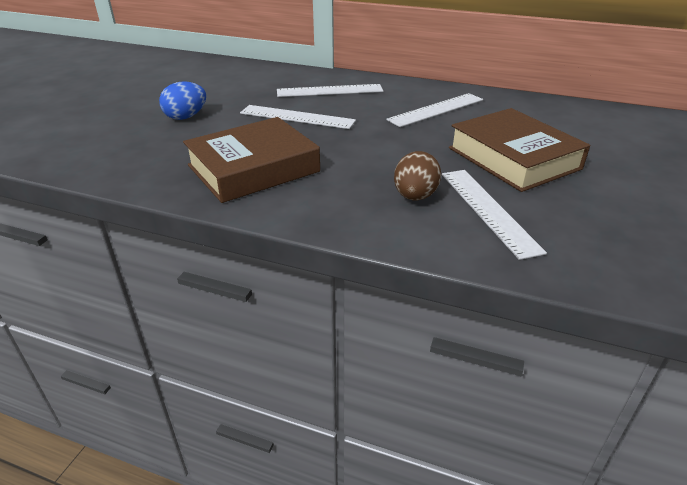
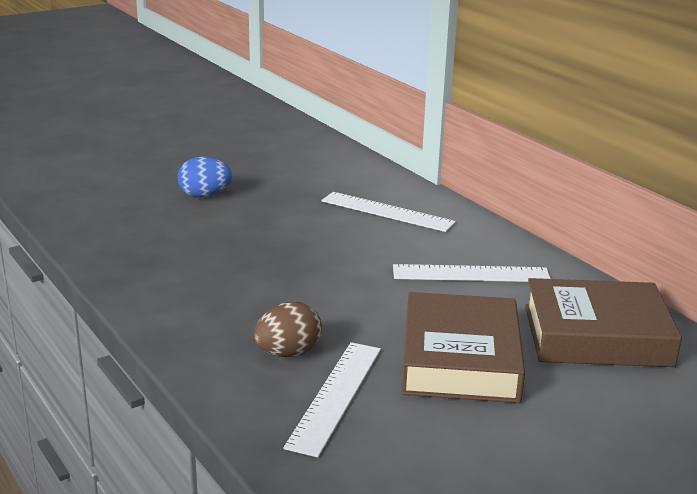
camera: 35 degrees right, 10 degrees down
brown book [183,117,320,203] -> brown book moved to [525,278,682,367]
white ruler [240,105,356,129] -> none

